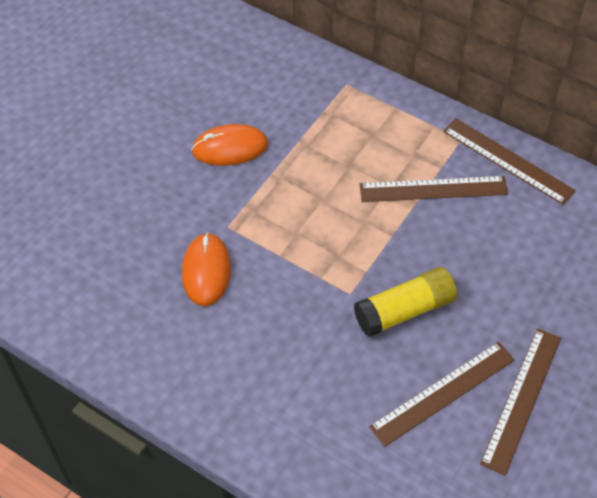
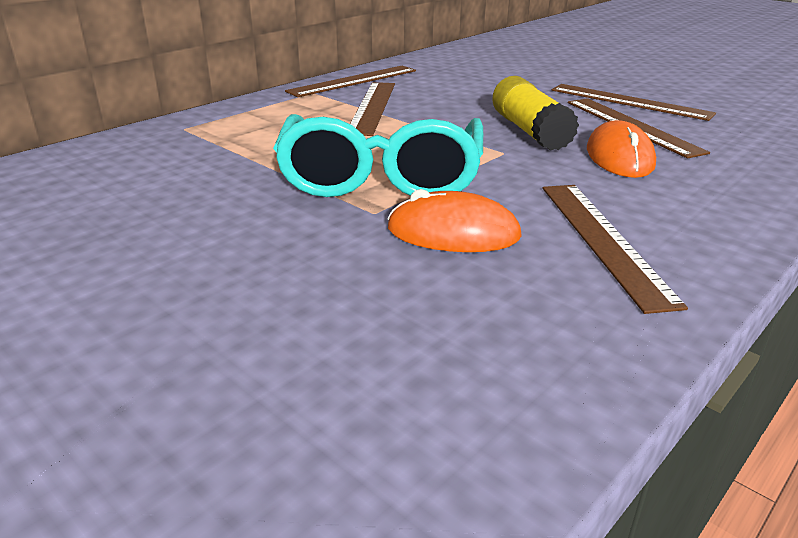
camera: 80 degrees left, 25 degrees down
orange mouse [191,124,268,166] -> orange mouse moved to [587,120,656,178]
none -> turquoise glasses [273,114,483,197]
none -> brown ruler [543,185,688,314]

